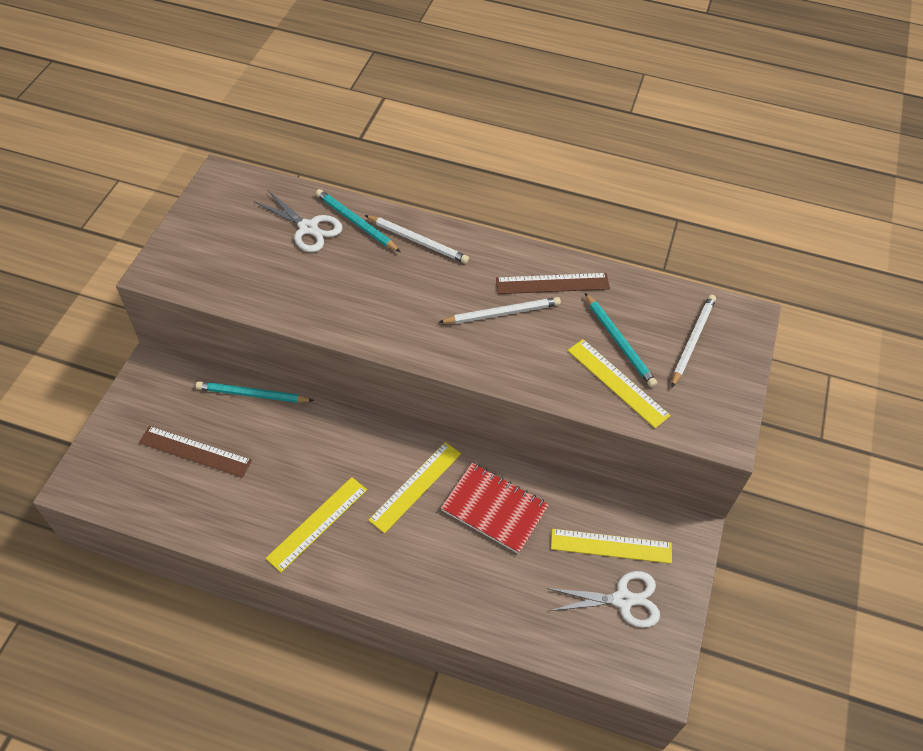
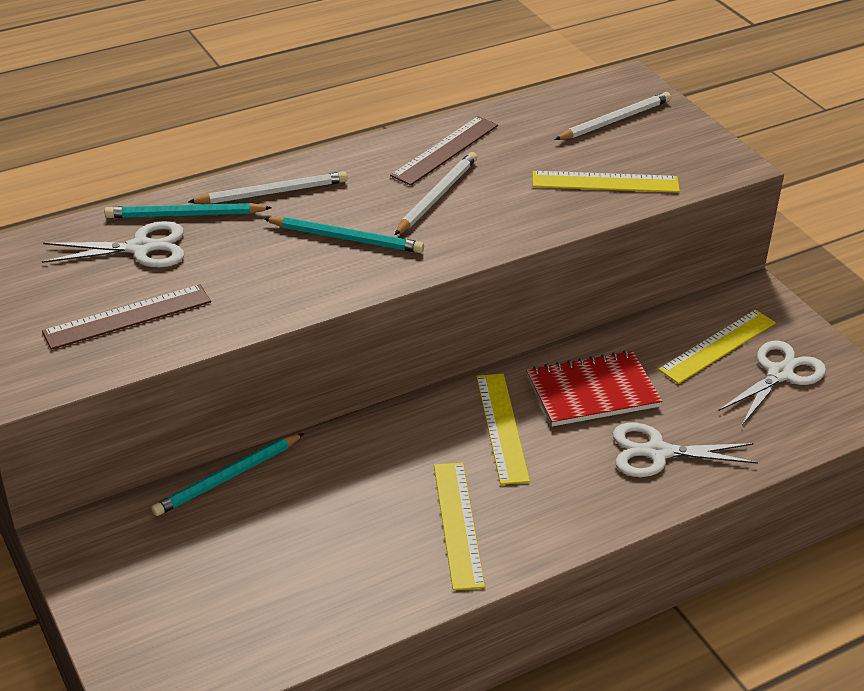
camera: 45 degrees left, 15 degrees down
brown ruler [139,426,252,478] -> brown ruler moved to [42,285,211,350]
turquoise pencil [585,293,657,387] -> turquoise pencil moved to [263,217,424,253]
white pencil [672,294,716,387] -> white pencil turned 75 degrees clockwise [554,92,671,140]
none -> white scissors [613,423,758,477]

